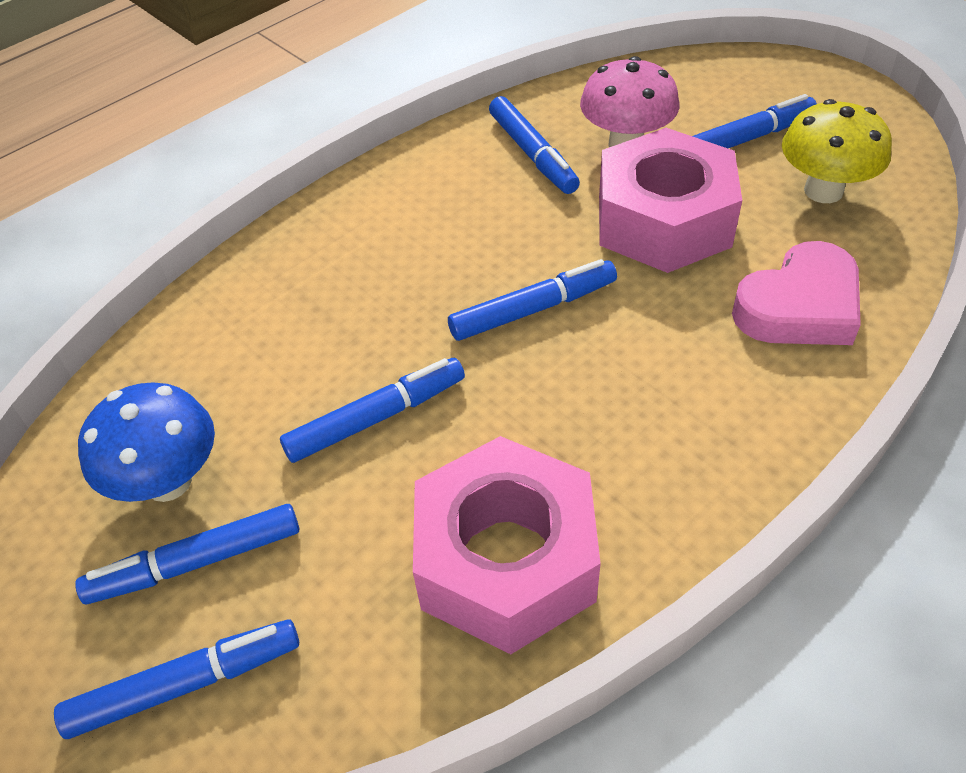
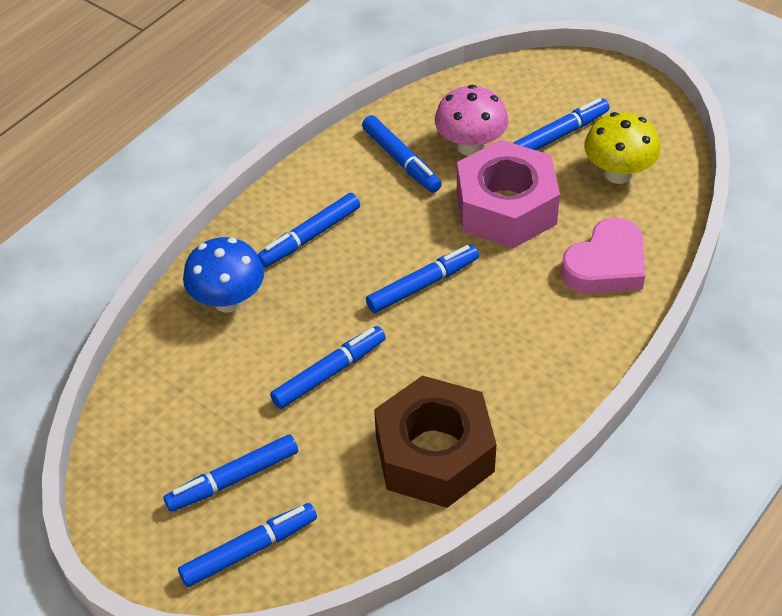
camera: 10 degrees left, 0 degrees up
blue mushroom [78,383,215,502] -> blue mushroom moved to [183,237,264,312]
pink nut [413,436,601,654] -> brown nut [374,375,497,508]
none -> blue marker [257,193,360,267]

